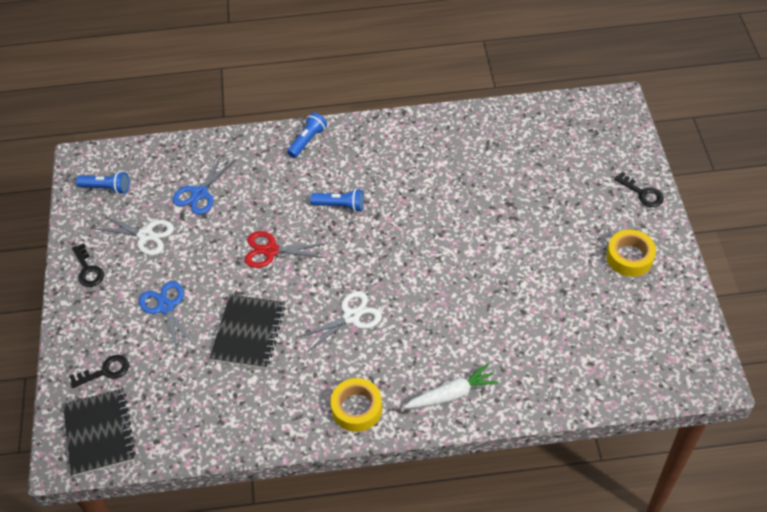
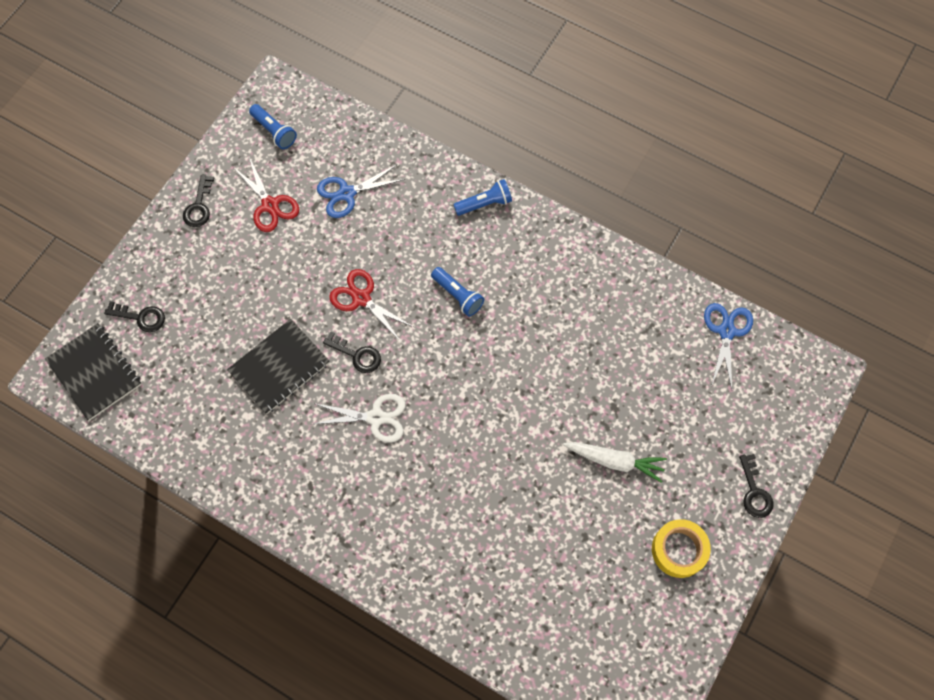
camera: 35 degrees right, 15 degrees up
black notebook [63,389,136,476] -> black notebook turned 60 degrees counterclockwise [45,323,142,421]
white scissors [93,214,174,255] -> red scissors [232,157,299,232]
blue scissors [139,281,195,352] -> blue scissors moved to [704,303,753,389]
yellow tape [331,378,382,432] -> none
white carrot [404,364,499,408] -> white carrot moved to [563,442,667,483]
none -> black key [323,332,381,373]

